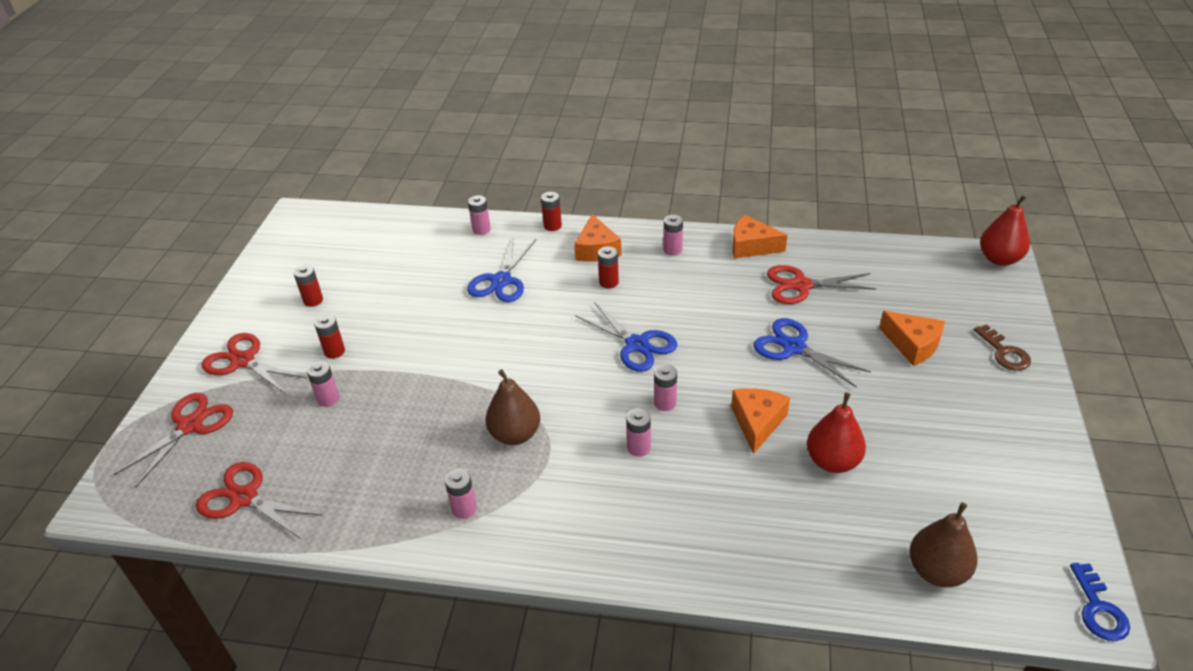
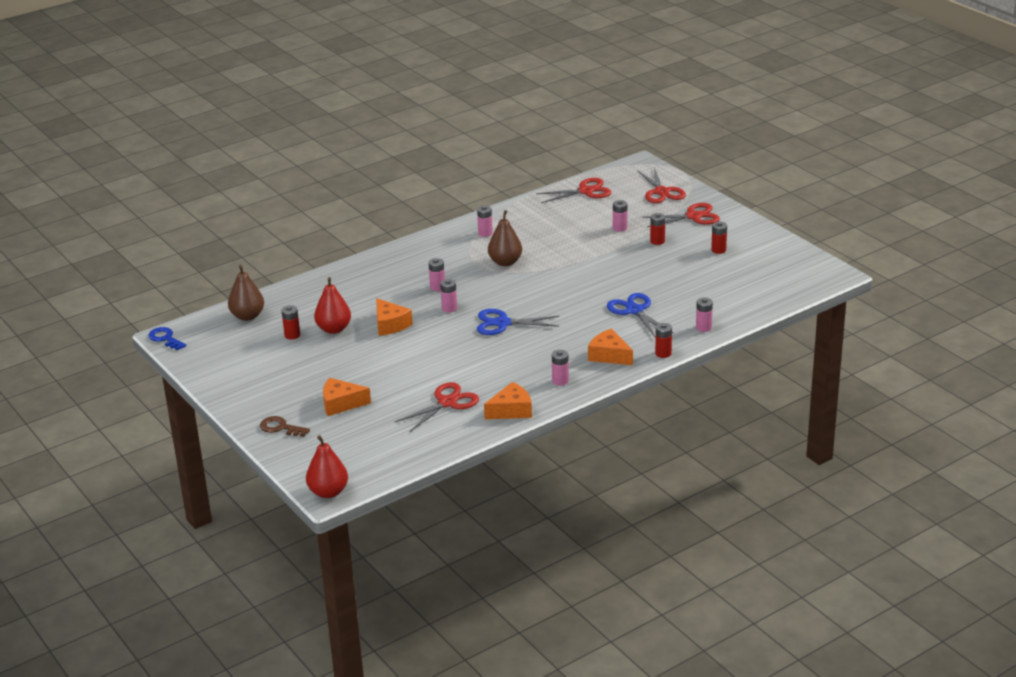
camera: 135 degrees right, 10 degrees down
red battery [598,246,619,288] -> red battery moved to [282,305,300,340]
blue scissors [753,318,871,388] -> none

